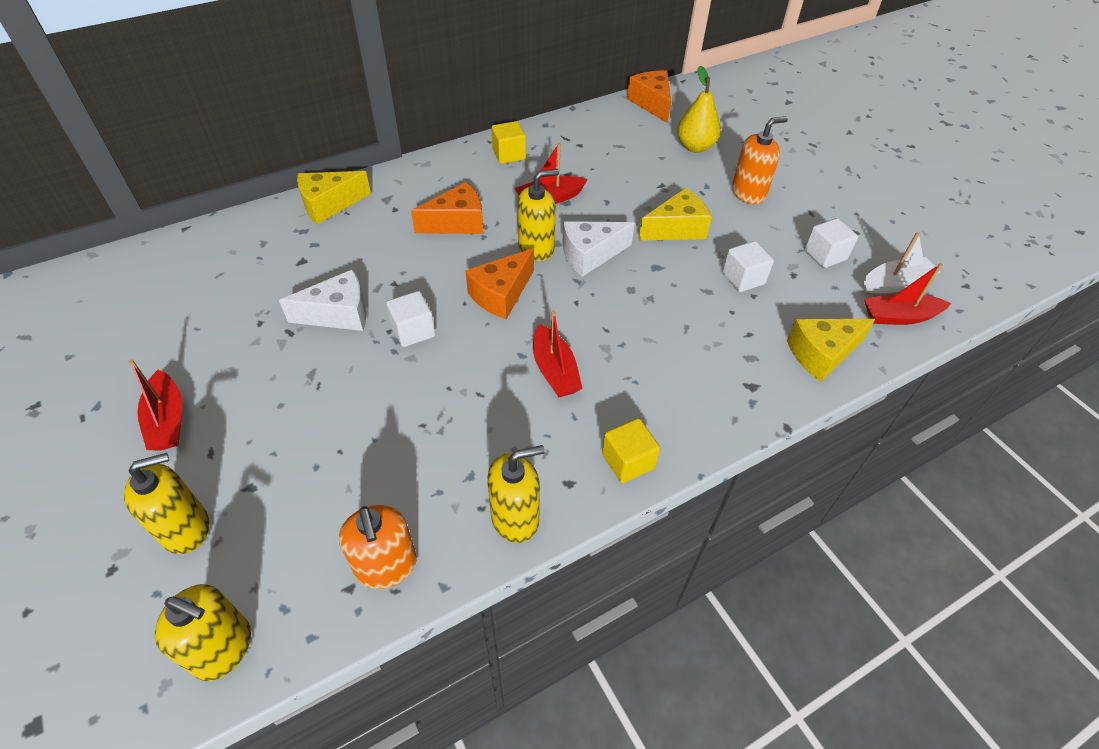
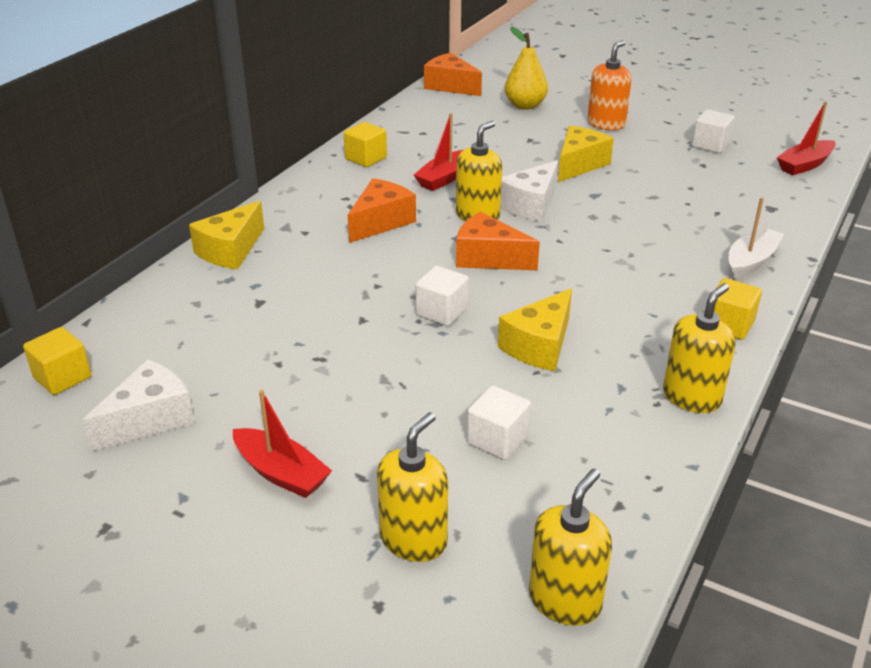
camera: 30 degrees left, 15 degrees down
yellow soap dispenser [155,584,251,681] -> yellow soap dispenser turned 45 degrees counterclockwise [529,469,612,626]
white cheese [279,269,366,331] -> white cheese moved to [82,359,195,452]
orange soap dispenser [339,505,417,589] -> none
orange cheese [465,248,534,319] -> orange cheese turned 105 degrees clockwise [456,211,540,270]
red boat [533,310,583,398] -> none
white cube [722,241,774,292] -> white cube moved to [467,385,531,460]
yellow cheese [787,319,875,382] -> yellow cheese moved to [498,288,572,371]
white boat [864,232,940,293] -> white boat moved to [728,197,784,279]
none -> yellow cube [23,327,91,395]

